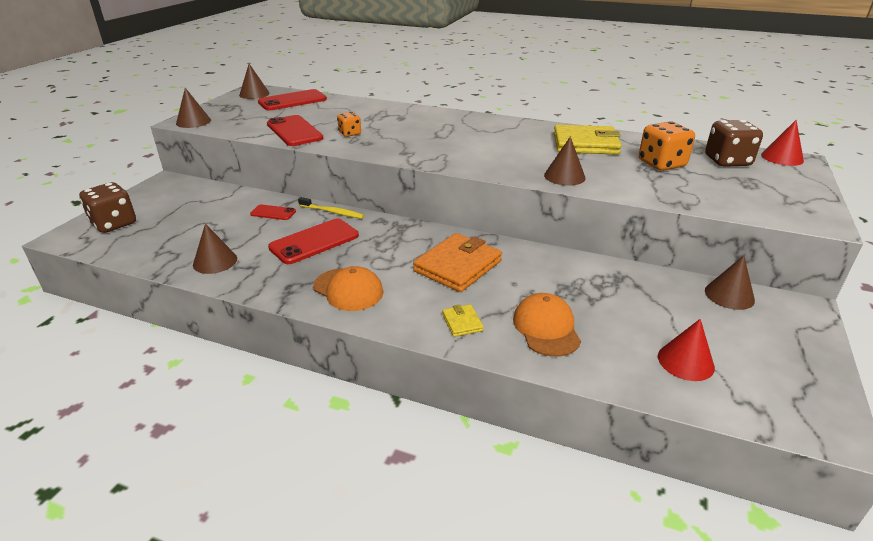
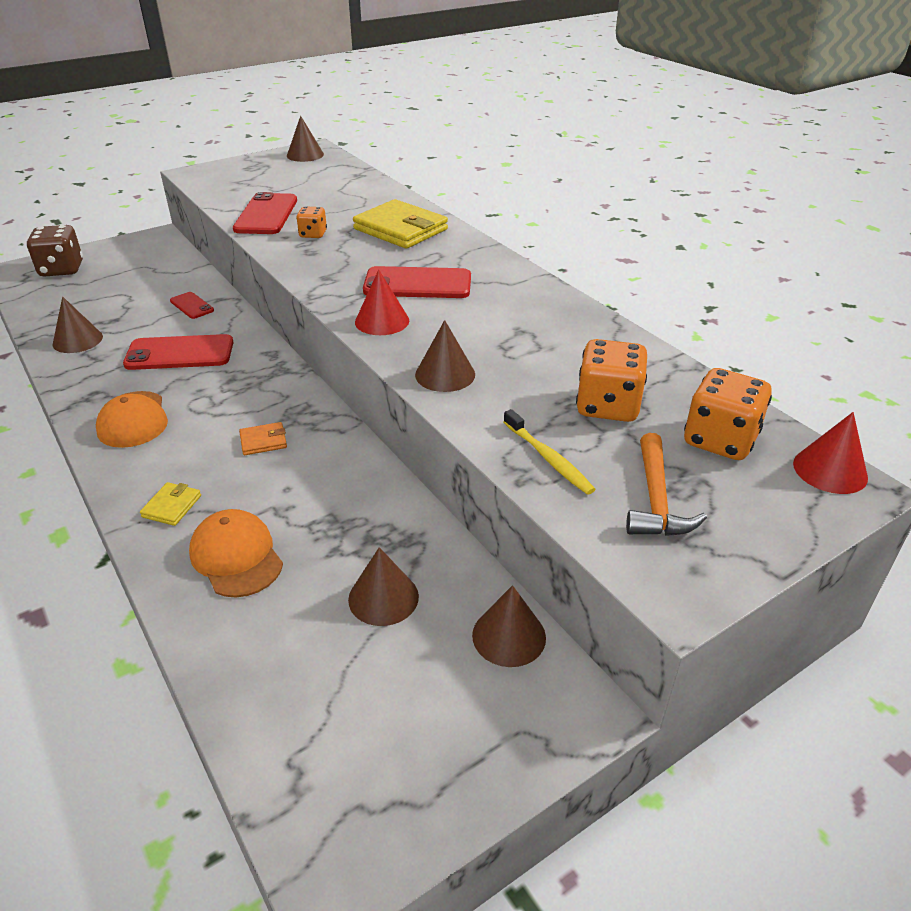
camera: 35 degrees right, 5 degrees up
brown cone [176,88,211,128] -> brown cone moved to [348,547,419,626]
red phone [258,89,327,111] -> red phone moved to [363,266,471,298]
yellow toothbrush [298,197,365,219] -> yellow toothbrush moved to [504,409,595,495]
orange wallet [413,233,502,292] -> orange wallet [239,422,287,455], size x0.46
orange cap [513,293,581,357] -> orange cap turned 60 degrees counterclockwise [189,509,283,597]
yellow wallet [554,125,622,155] -> yellow wallet moved to [353,199,448,249]
red cone [658,319,715,381] -> red cone moved to [355,270,409,335]
brown dice [705,120,763,167] -> orange dice [684,368,772,460]
none -> orange hammer [626,433,707,536]

